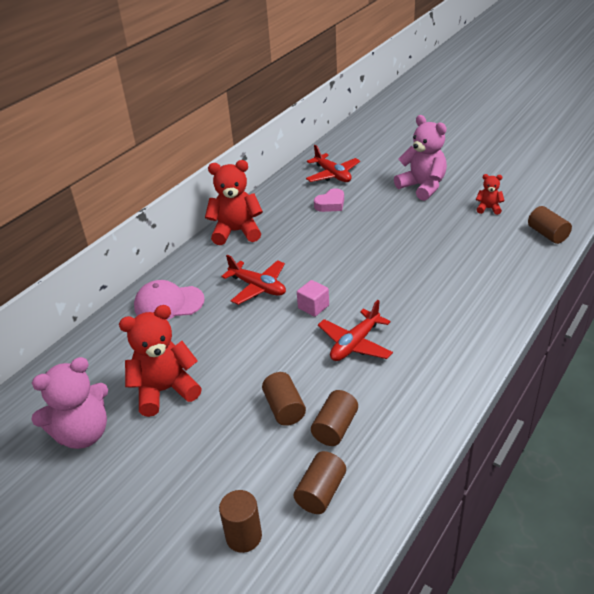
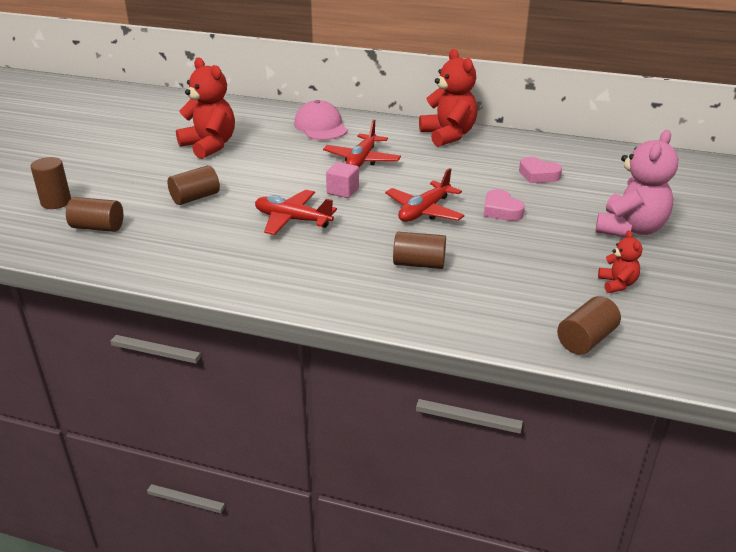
camera: 70 degrees right, 5 degrees down
pink teddy bear [31,357,108,449] -> none
red plane [306,145,360,182] -> red plane moved to [385,168,465,222]
brown cylinder [311,390,358,446] -> brown cylinder moved to [393,232,446,269]
none -> pink heart [484,189,525,221]

